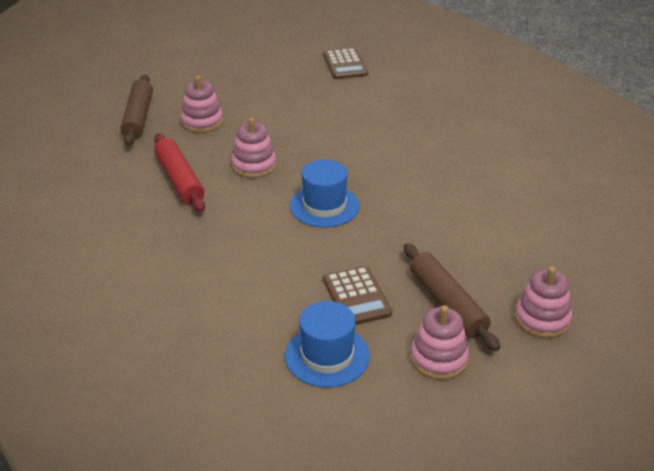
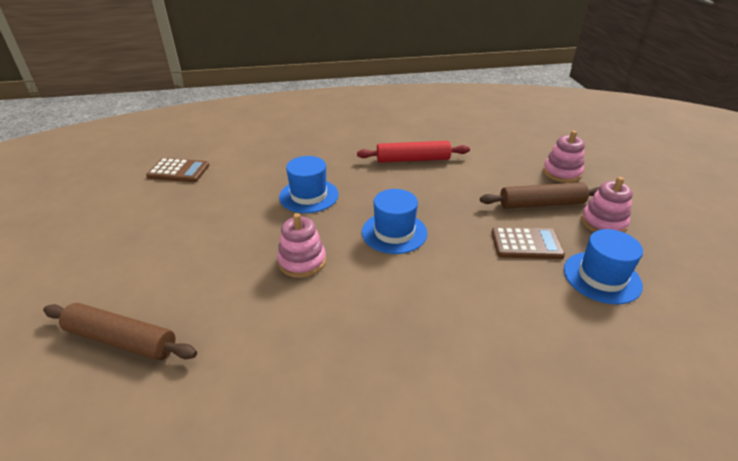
camera: 70 degrees left, 0 degrees up
red rolling pin [154,133,205,212] -> red rolling pin moved to [357,141,470,163]
pink stacking toy [181,76,223,133] -> none
none -> blue hat [279,156,339,213]

